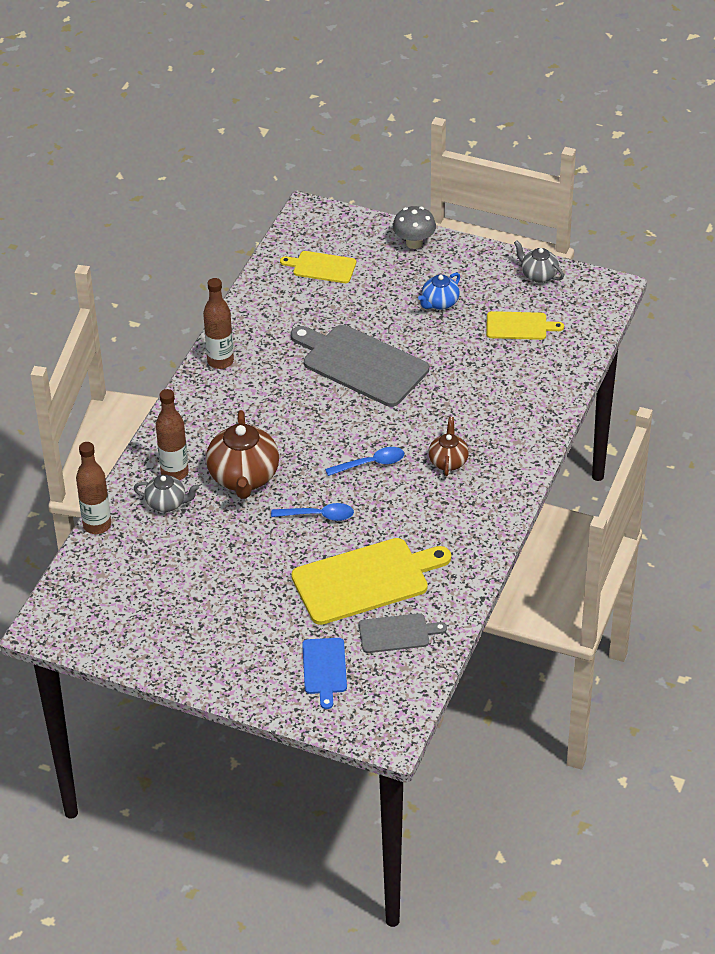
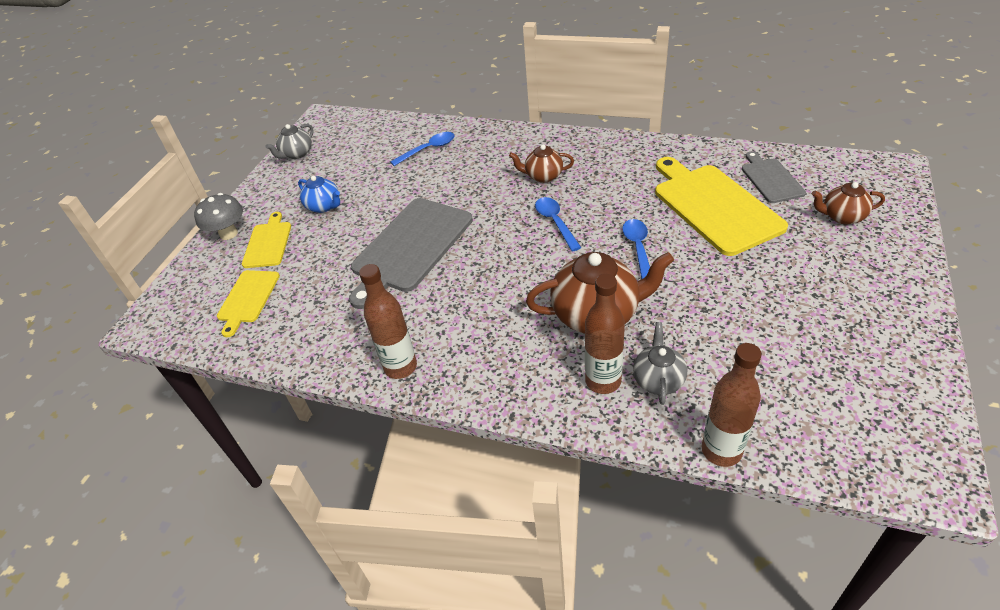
camera: 90 degrees left, 0 degrees up
blue cutting board [302,638,347,709] -> brown teapot [812,182,885,224]
yellow cutting board [486,311,564,340] -> yellow cutting board moved to [242,212,291,268]
none -> blue spoon [390,132,454,166]

